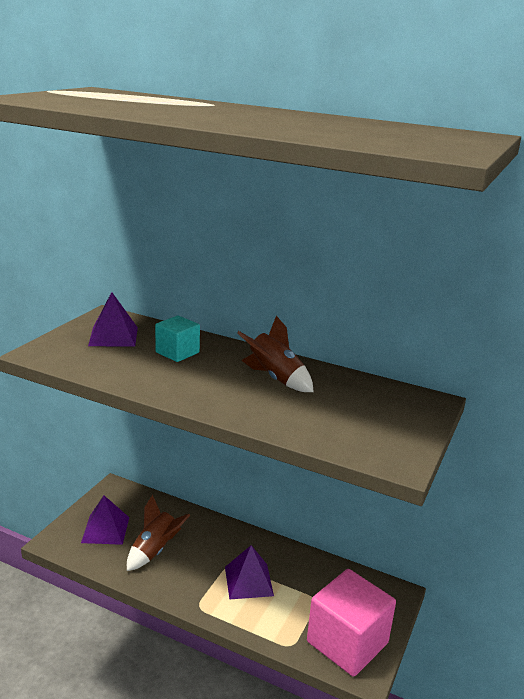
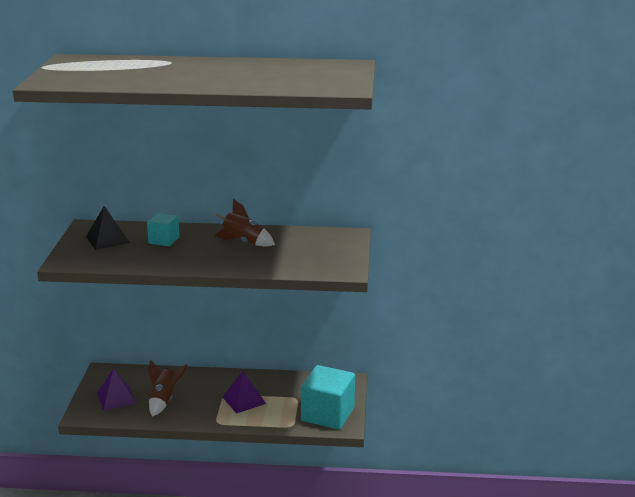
camera: 20 degrees left, 0 degrees up
purple pyramid [88,292,138,346] -> black pyramid [86,206,130,250]
pink cube [307,569,396,677] -> turquoise cube [301,365,355,430]

